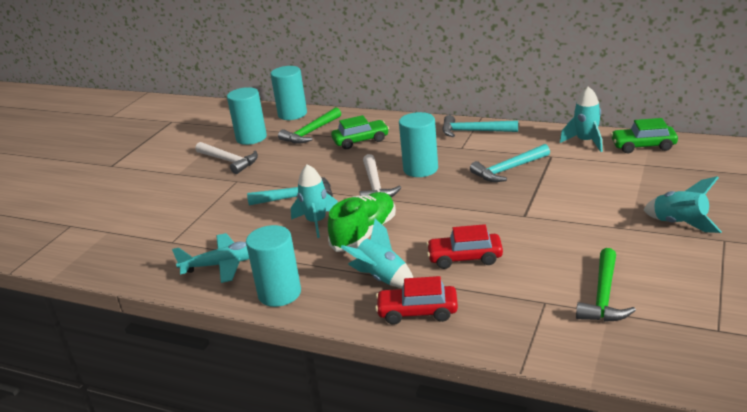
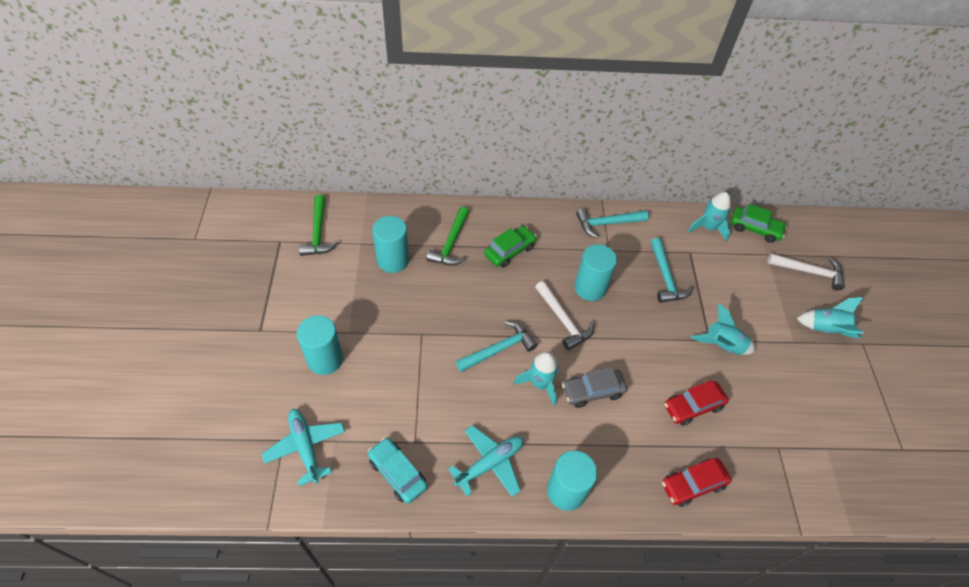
camera: 30 degrees left, 25 degrees up
white hammer [195,142,258,174] -> white hammer moved to [767,253,845,291]
turquoise cylinder [271,66,307,120] -> turquoise cylinder moved to [297,315,343,375]
green shoe [328,192,396,252] -> grey car [562,367,627,408]
turquoise rocket [341,218,413,288] -> turquoise rocket moved to [691,303,756,355]
turquoise hammer [470,144,550,182] -> turquoise hammer turned 45 degrees counterclockwise [651,238,693,303]
green hammer [576,248,636,322] -> green hammer moved to [299,195,338,256]
green car [611,118,678,153] -> green car turned 135 degrees counterclockwise [731,204,787,243]
none -> turquoise plane [262,409,345,486]
none -> turquoise car [367,437,428,504]

